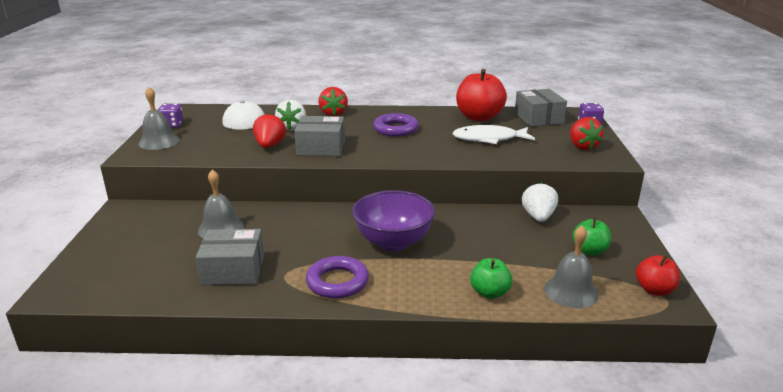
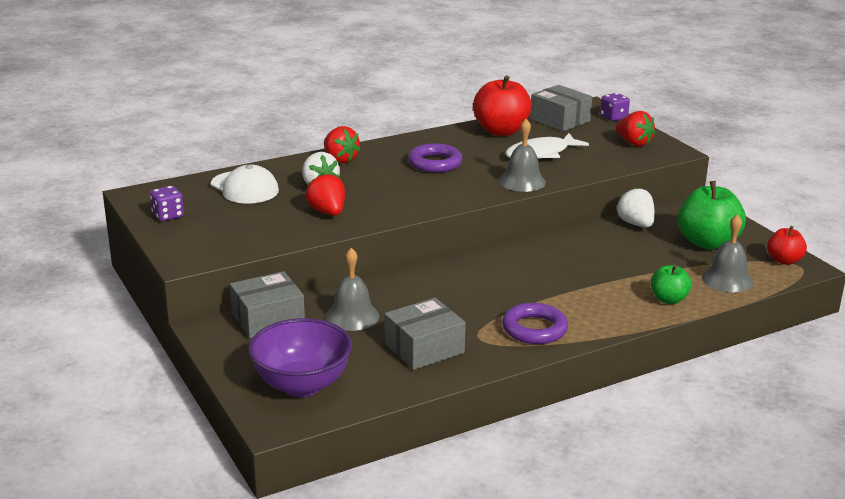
camera: 30 degrees left, 0 degrees up
grey bell [138,87,180,150] -> grey bell moved to [499,119,546,192]
grey box [294,116,345,156] -> grey box moved to [230,271,305,339]
purple bowl [352,190,435,251] -> purple bowl moved to [248,318,352,397]
green apple [572,217,611,255] -> green apple [678,181,746,250], size x1.79

